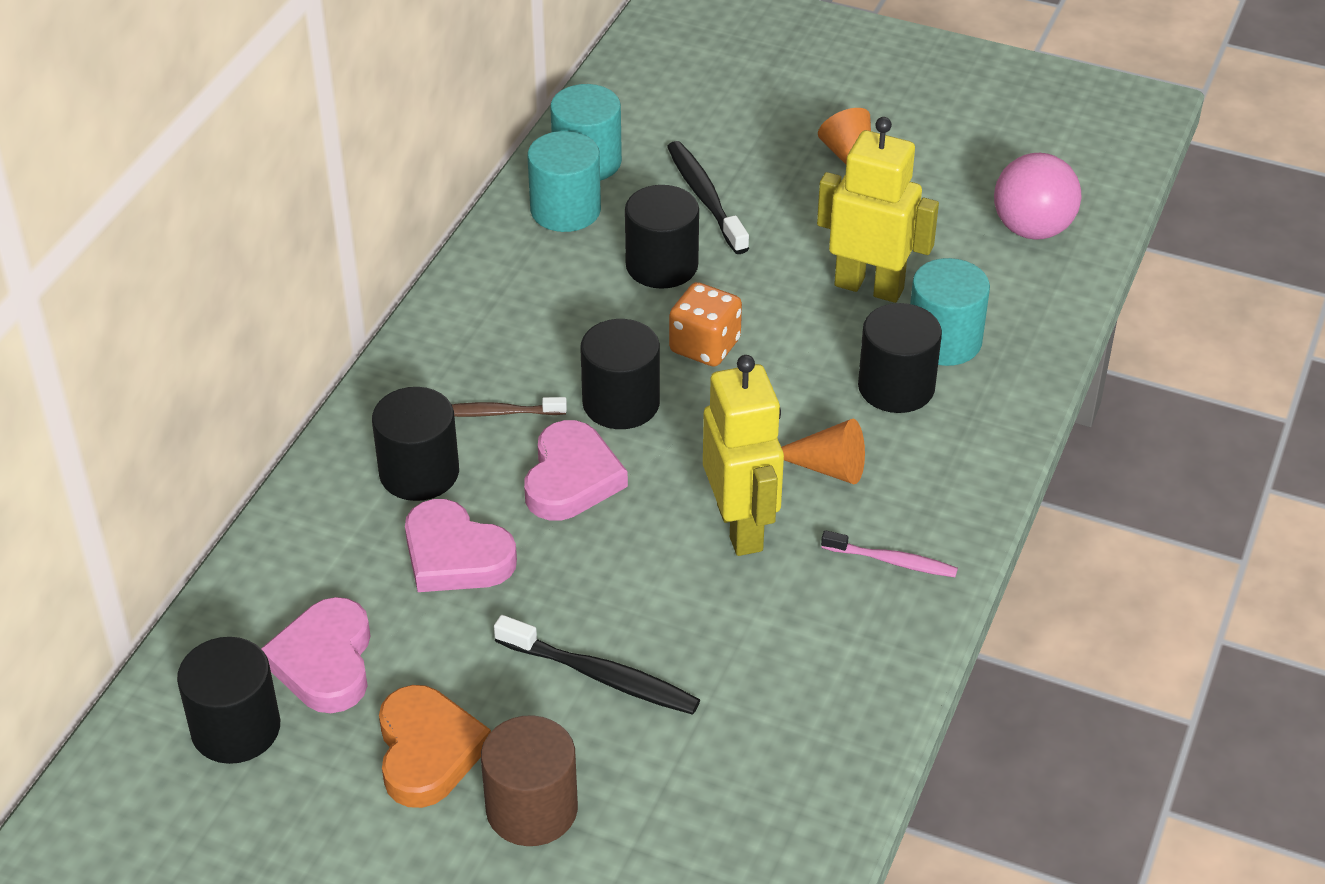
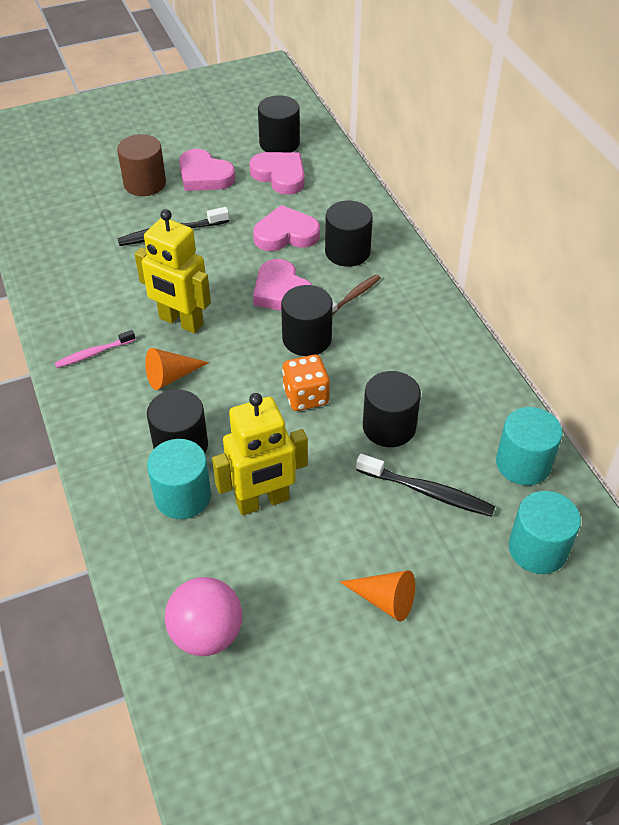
camera: 135 degrees right, 5 degrees up
orange heart [379,685,491,808] -> pink heart [179,149,235,191]
turquoise cylinder [527,131,601,232] -> turquoise cylinder moved to [509,491,581,574]

